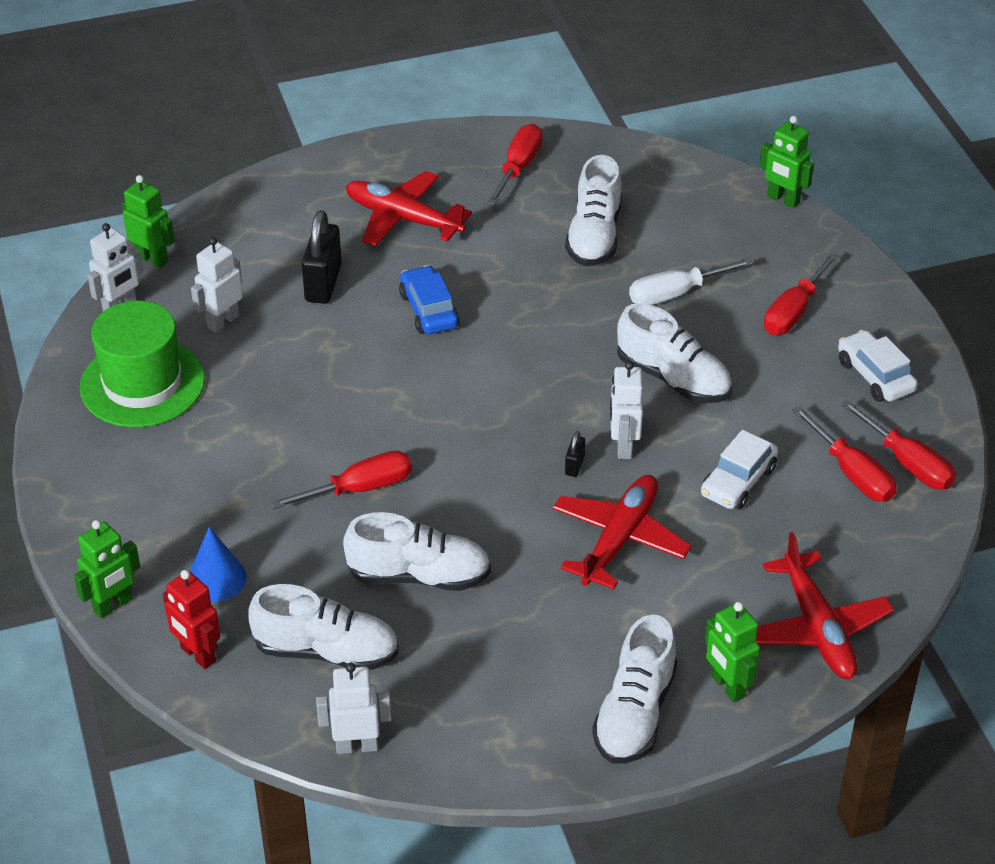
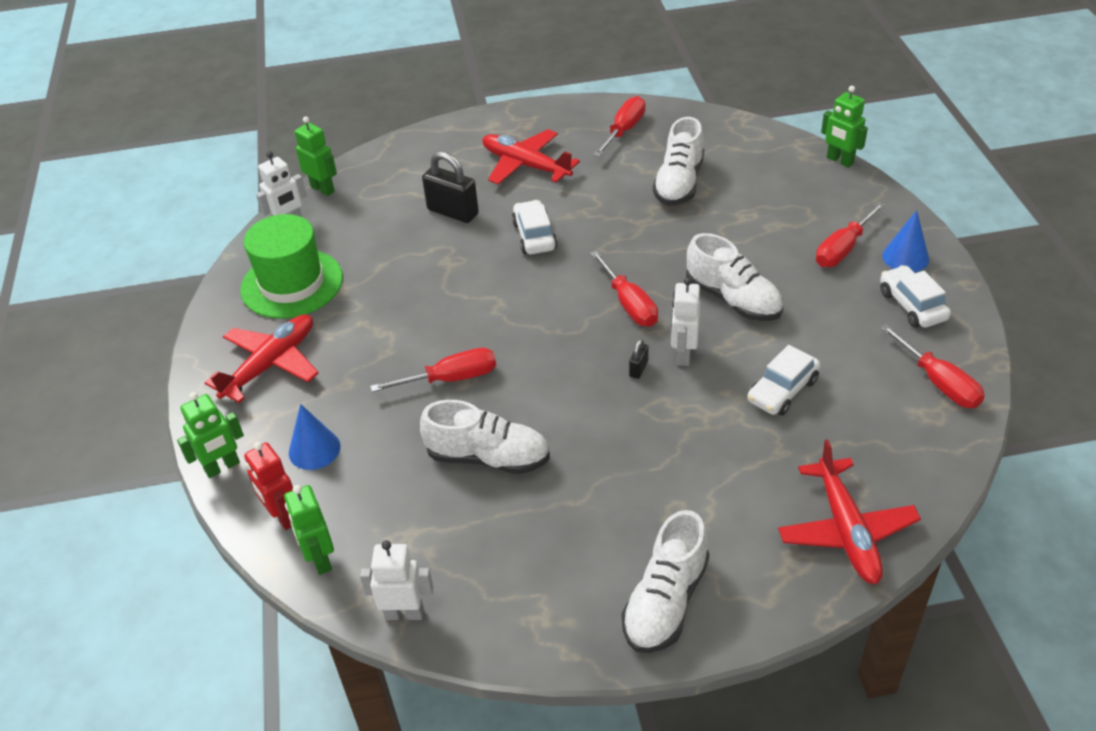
camera: 10 degrees right, 0 degrees up
white robot [191,237,243,333] -> none
white shoe [248,584,399,670] -> none
black padlock [302,210,342,304] -> black padlock turned 75 degrees counterclockwise [422,151,479,223]
blue car [399,265,459,334] -> white car [512,200,557,254]
red plane [553,475,691,589] -> red plane moved to [204,314,319,403]
white screwdriver [629,258,754,305] -> none
green robot [705,602,760,702] -> green robot moved to [284,485,334,575]
red screwdriver [792,406,897,502] -> red screwdriver moved to [590,251,658,327]
none -> blue cone [882,210,929,272]

